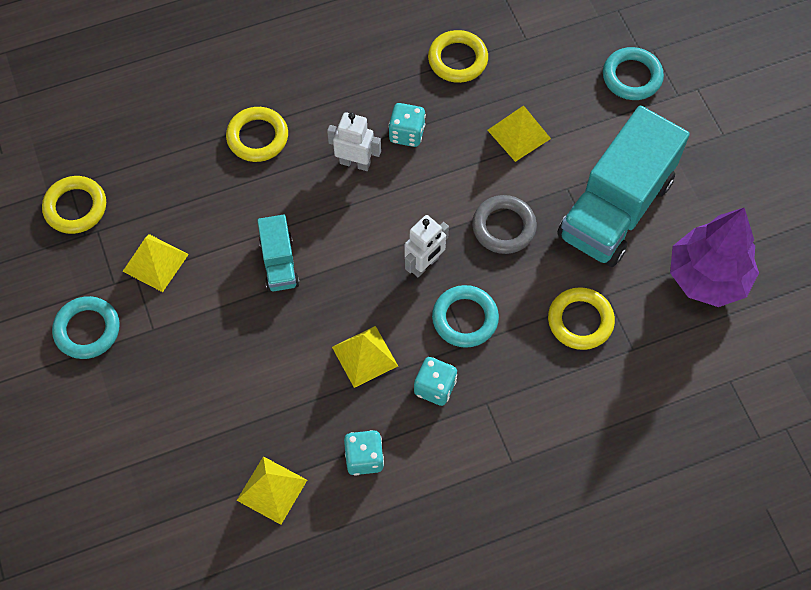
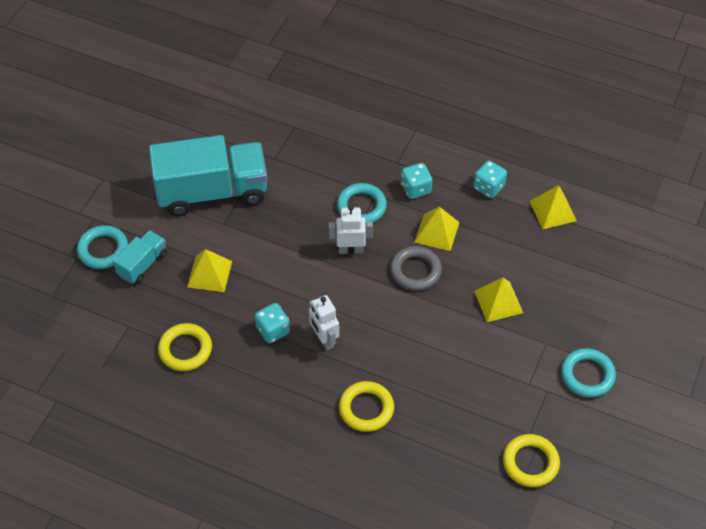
camera: 135 degrees left, 10 degrees down
yellow pyramid [122,234,189,292] -> yellow pyramid moved to [474,278,523,322]
turquoise truck [257,215,299,292] -> turquoise truck moved to [113,230,167,284]
grey ring [472,195,537,254] -> grey ring moved to [390,246,442,291]
yellow ring [548,287,615,350] -> none
purple tree [670,207,759,307] -> none

